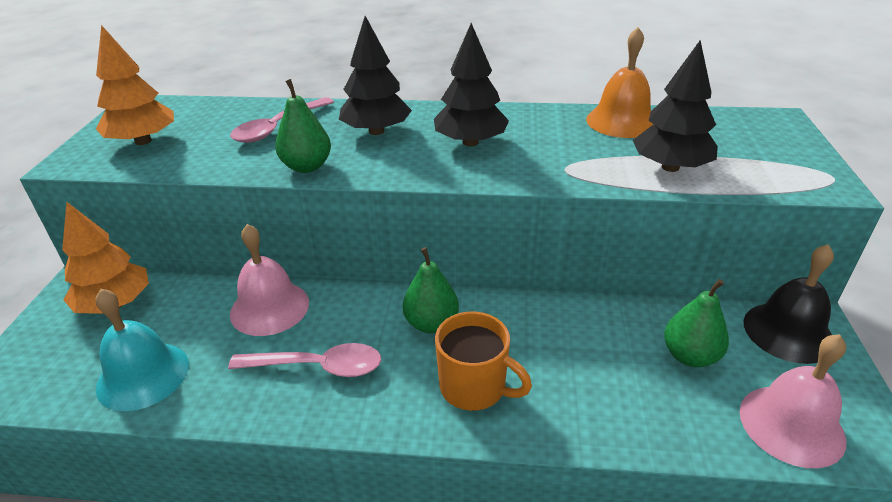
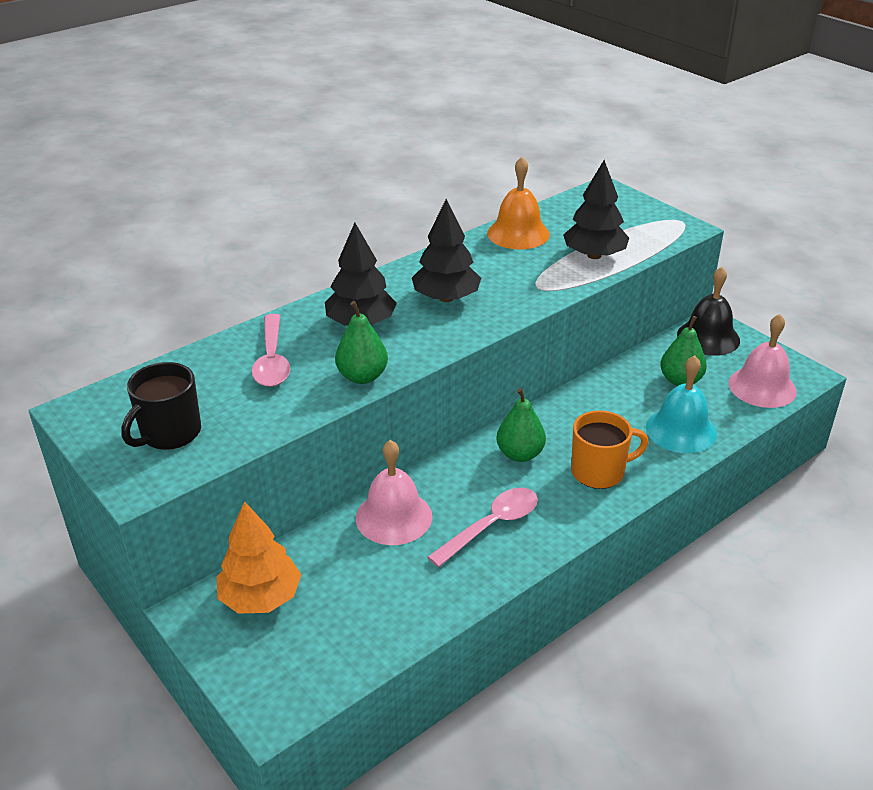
camera: 45 degrees left, 0 degrees up
orange tree [96,25,174,145] -> black mug [121,362,201,450]
turquoise bell [96,289,189,411] -> turquoise bell moved to [646,355,717,453]

